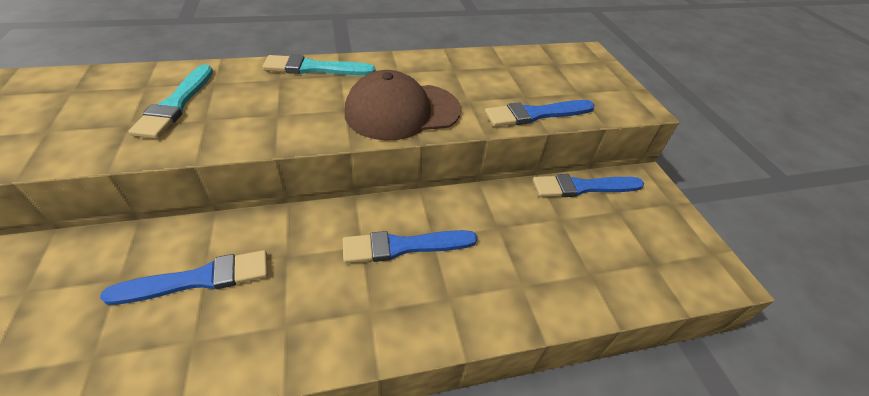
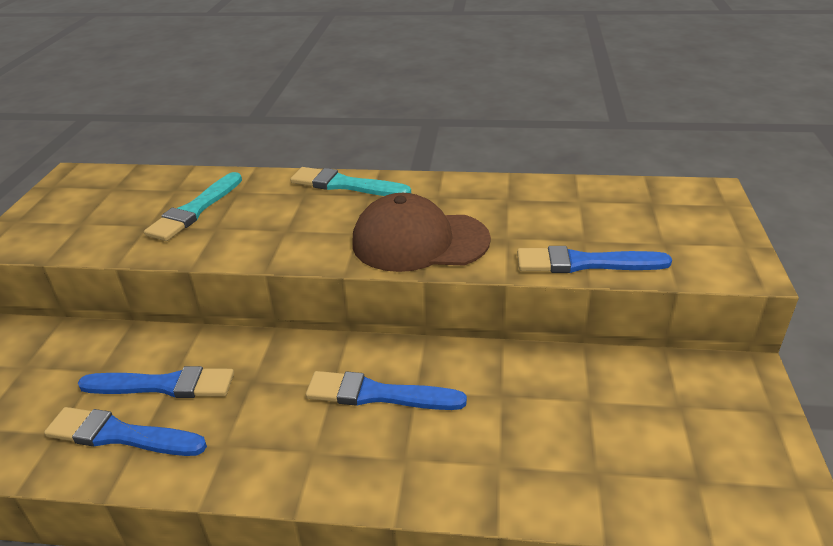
camera: 25 degrees right, 10 degrees down
blue brush [533,174,644,197] -> blue brush moved to [44,407,207,456]

